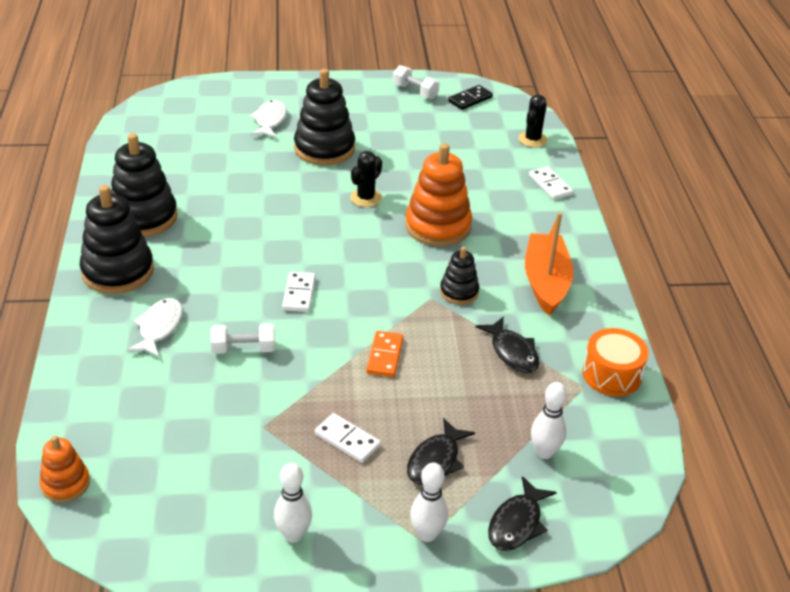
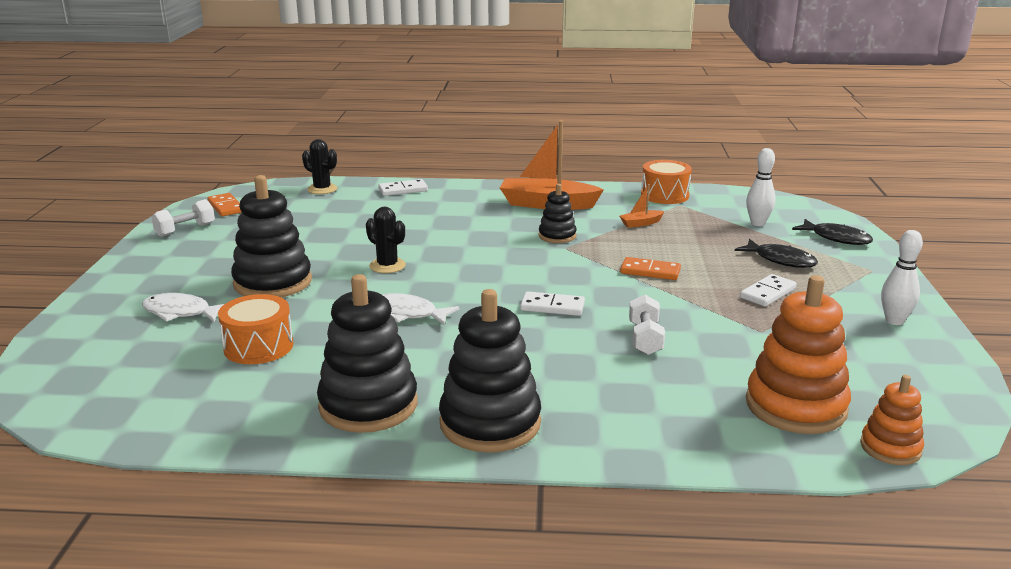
camera: 80 degrees left, 15 degrees down
white fish [127,298,183,357] -> white fish moved to [382,293,459,325]
orange stacking toy [405,143,472,246] -> orange stacking toy moved to [746,275,851,434]
white bowling pin [410,463,448,542] -> none
black domino [448,85,493,110] -> orange domino [207,193,242,216]
black fish [476,316,540,373] -> orange boat [620,184,665,228]
none -> orange drum [218,294,293,364]

